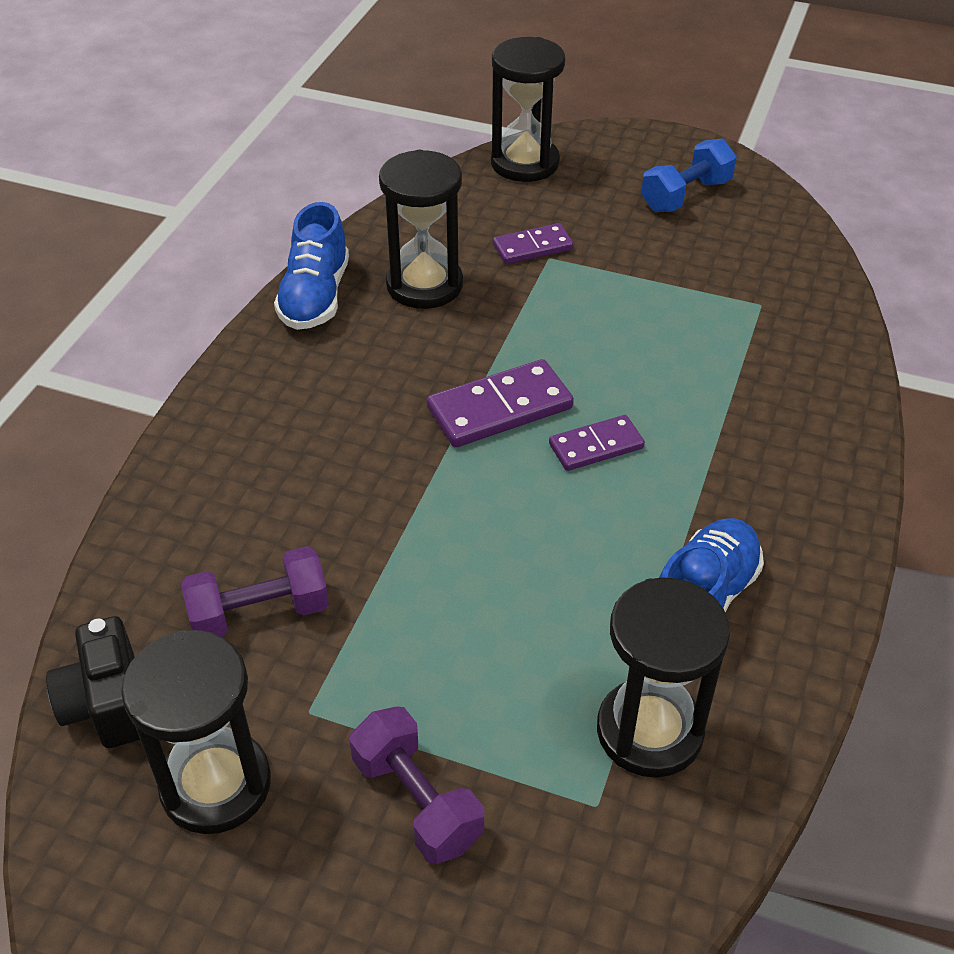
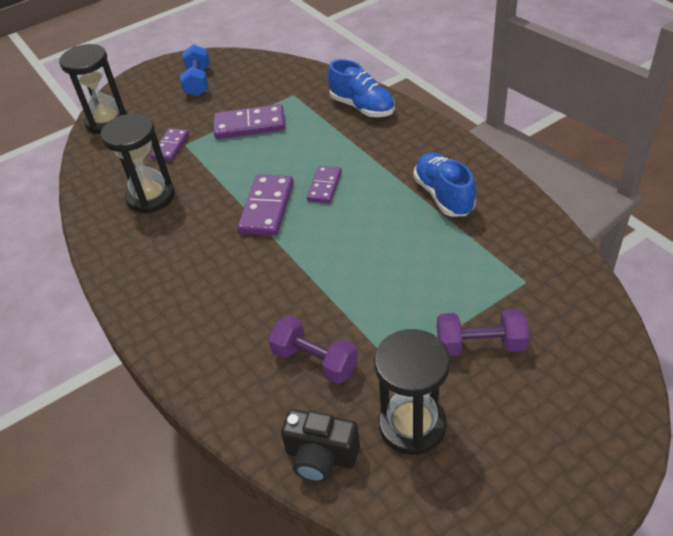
camera: 50 degrees left, 0 degrees up
purple dumbbell [181,546,329,637] -> purple dumbbell turned 75 degrees counterclockwise [268,316,358,384]
blue shoe [274,202,349,330] -> blue shoe moved to [328,59,395,117]
black hourglass [597,577,730,777] -> none
none -> purple domino [214,104,285,139]

